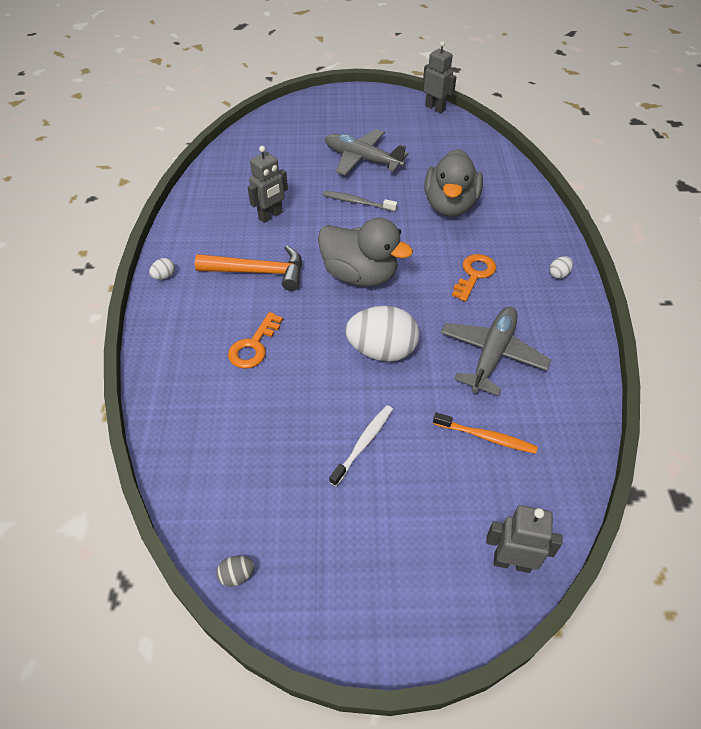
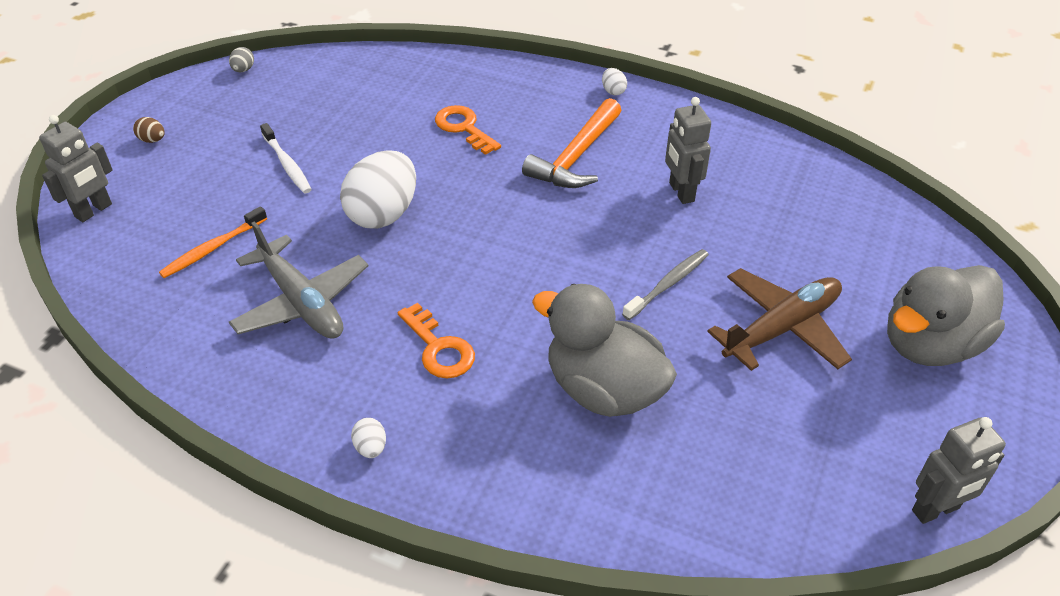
camera: 115 degrees right, 5 degrees down
grey duck [318,218,413,287] -> grey duck moved to [887,265,1005,366]
grey plane [325,129,409,175] -> brown plane [707,268,852,371]
none -> brown egg [133,117,165,143]

